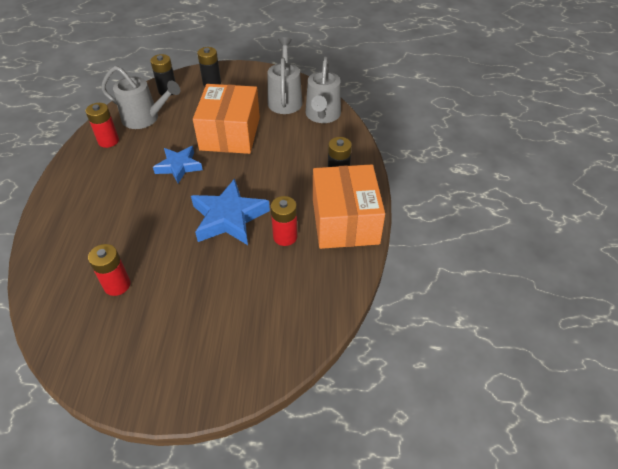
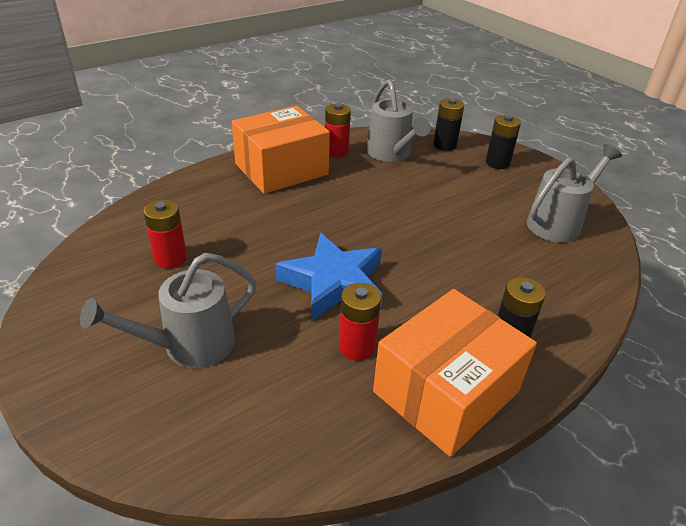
camera: 50 degrees right, 10 degrees down
blue star [153,146,203,183] -> none
orange box [193,84,260,154] -> orange box moved to [232,106,330,194]
grey watering can [306,57,341,123] -> grey watering can moved to [80,253,256,368]

